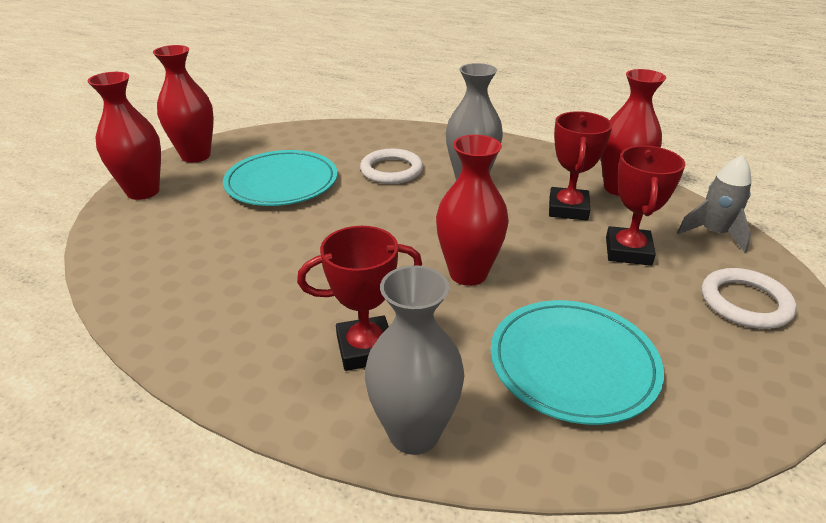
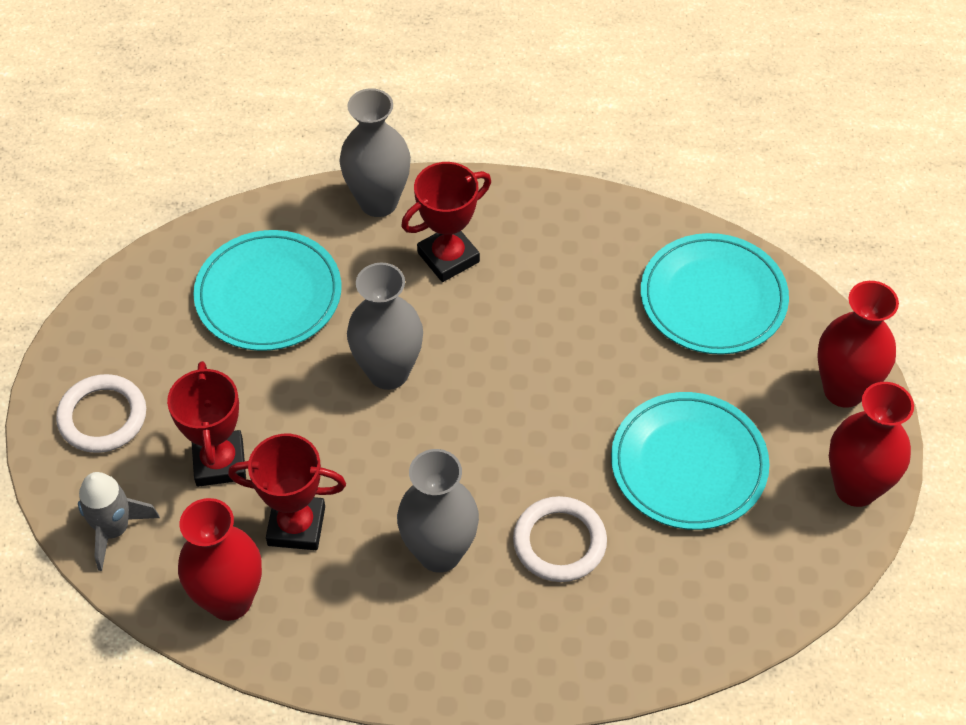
camera: 160 degrees right, 20 degrees up
red vase [436,135,509,286] -> grey vase [347,263,423,390]
red trophy [549,111,612,221] -> red trophy turned 75 degrees counterclockwise [228,434,346,550]
none -> turquoise plate [641,233,789,355]

